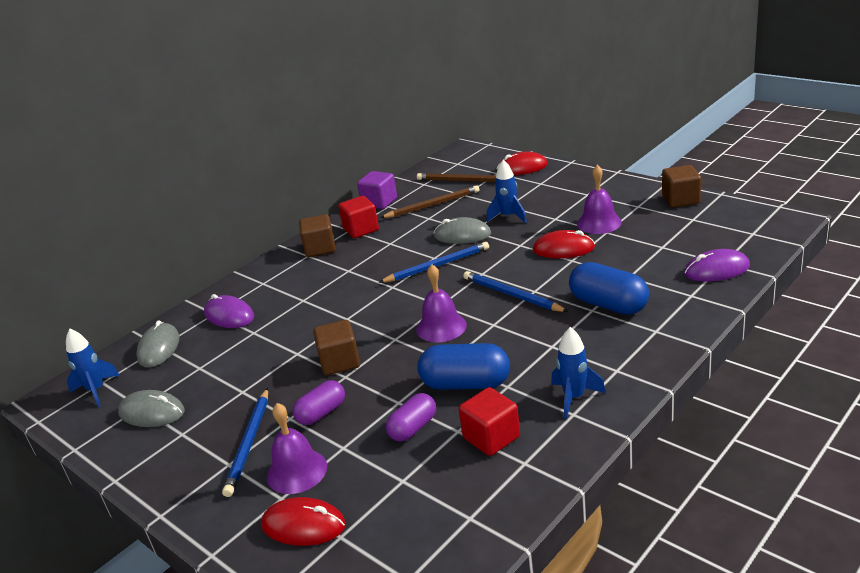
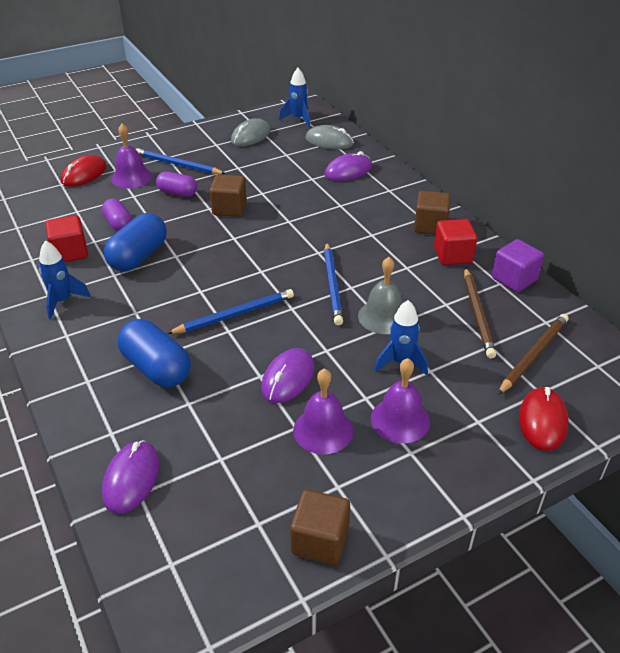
camera: 105 degrees right, 10 degrees up
purple capsule [292,380,345,425] -> purple capsule turned 45 degrees counterclockwise [156,172,197,197]
purple bell [416,264,467,342] -> purple bell moved to [371,358,430,443]
grey mouse [434,217,491,244] -> grey bell [358,257,402,334]
red mouse [533,230,595,258] -> purple mouse [261,348,314,403]
blue capsule [569,262,649,315] -> blue capsule turned 75 degrees clockwise [117,319,191,387]

